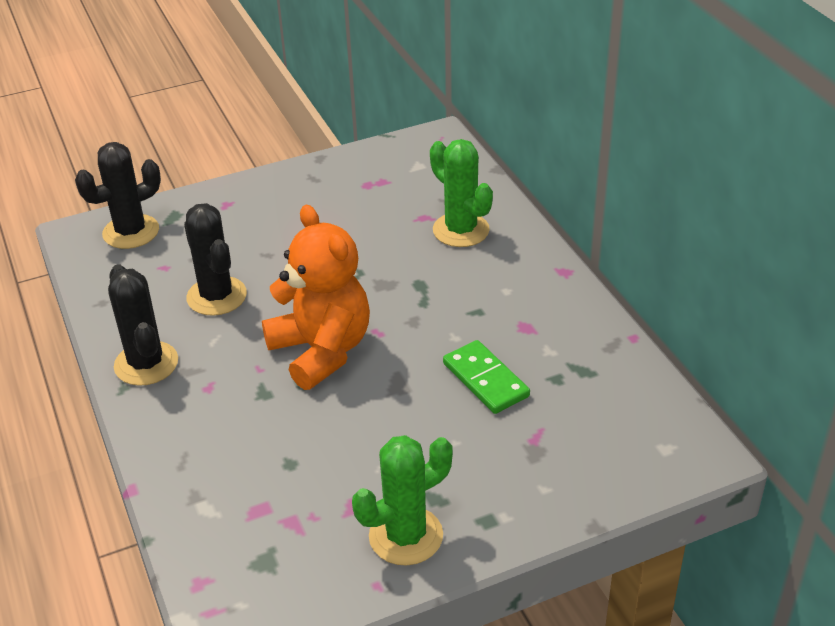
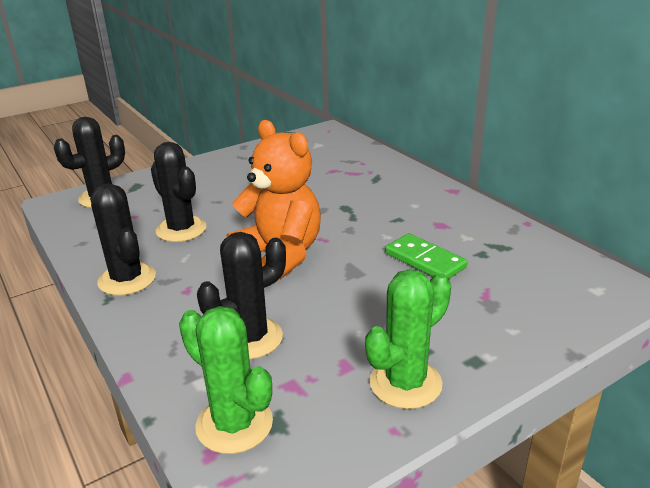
camera: 10 degrees left, 10 degrees down
green cactus [430,139,493,247] -> green cactus moved to [179,306,273,454]
none -> black cactus [197,232,286,359]

